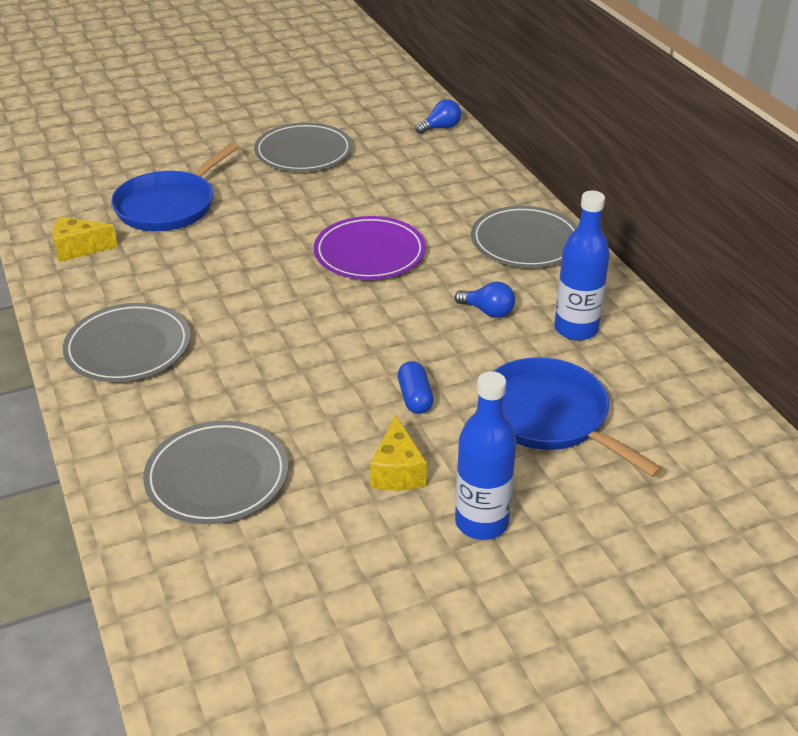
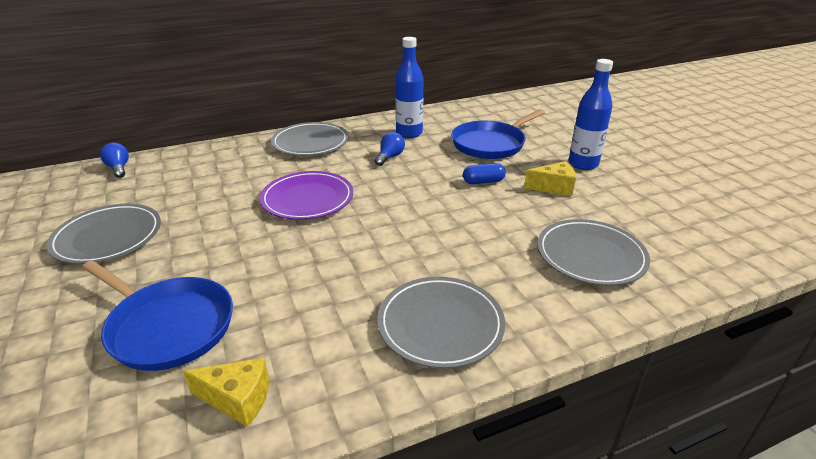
camera: 90 degrees left, 5 degrees down
yellow cheese [52,217,118,262] -> yellow cheese turned 75 degrees counterclockwise [183,358,269,427]

